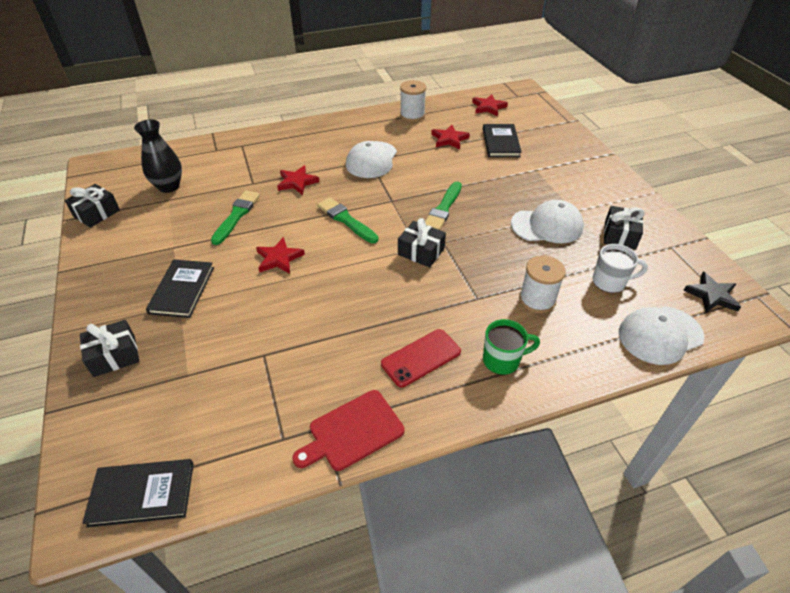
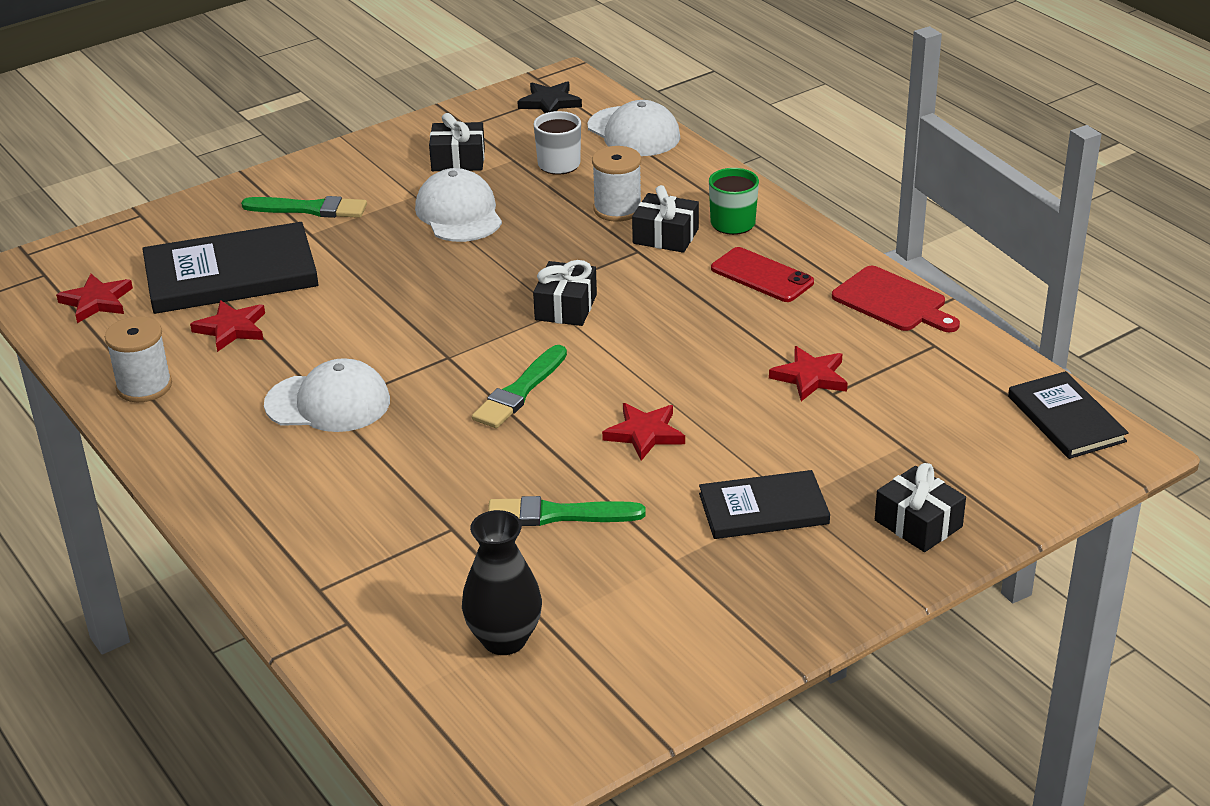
camera: 105 degrees left, 10 degrees down
black gift [65,184,120,228] -> black gift moved to [632,185,699,253]
red star [277,165,320,195] -> red star moved to [769,346,848,401]
green brush [425,182,462,230] -> green brush moved to [241,196,367,218]
black book [483,124,522,157] -> black book [142,222,318,314], size x1.64

